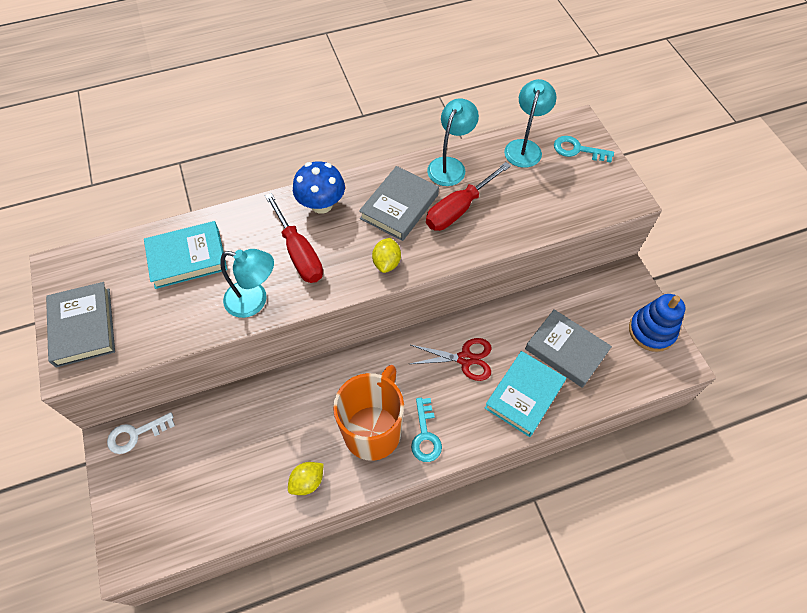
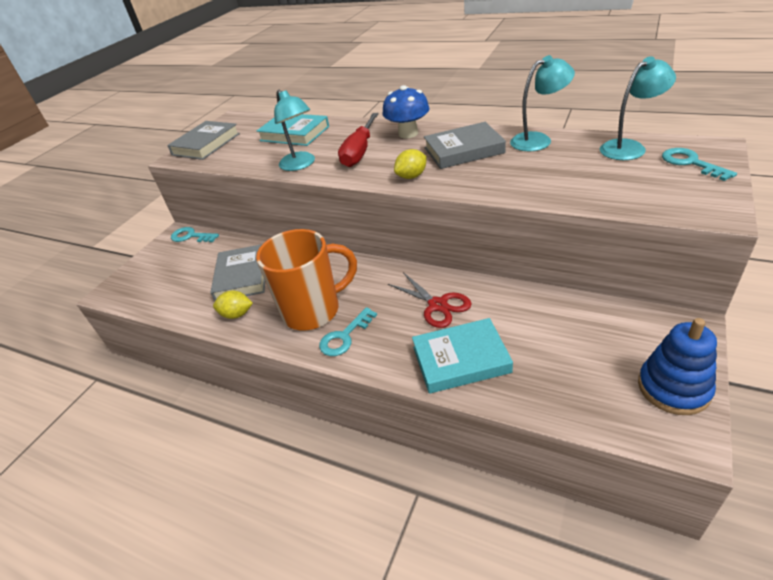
camera: 50 degrees right, 20 degrees down
white key [107,412,175,454] -> turquoise key [171,227,219,242]
red screwdriver [426,162,511,231] -> none
grey book [525,309,612,388] -> grey book moved to [210,244,265,301]

